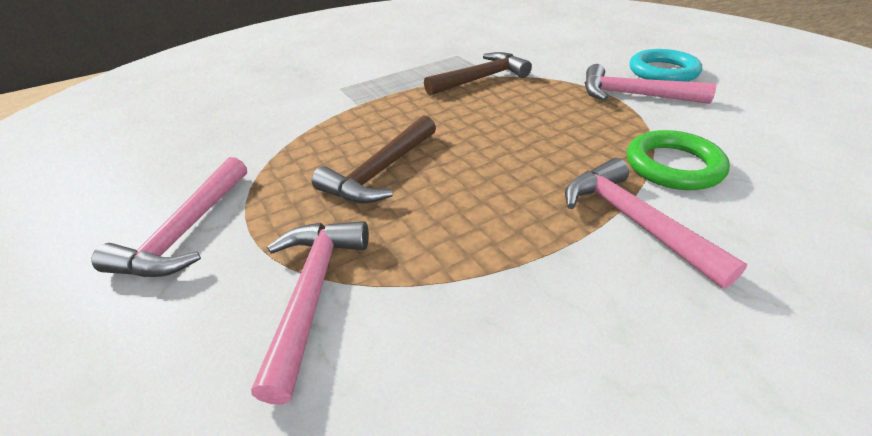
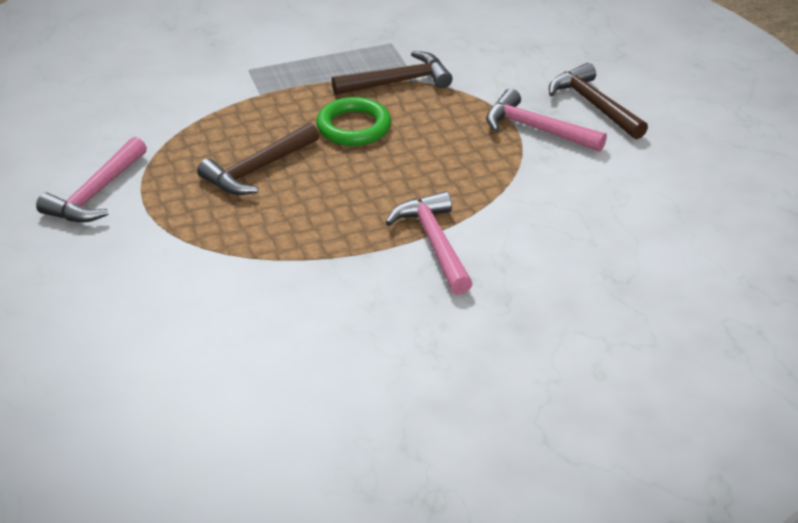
camera: 10 degrees right, 0 degrees up
pink hammer [251,221,369,404] -> none
green ring [627,130,730,190] -> green ring moved to [316,97,391,146]
turquoise ring [629,49,702,82] -> brown hammer [549,63,648,139]

